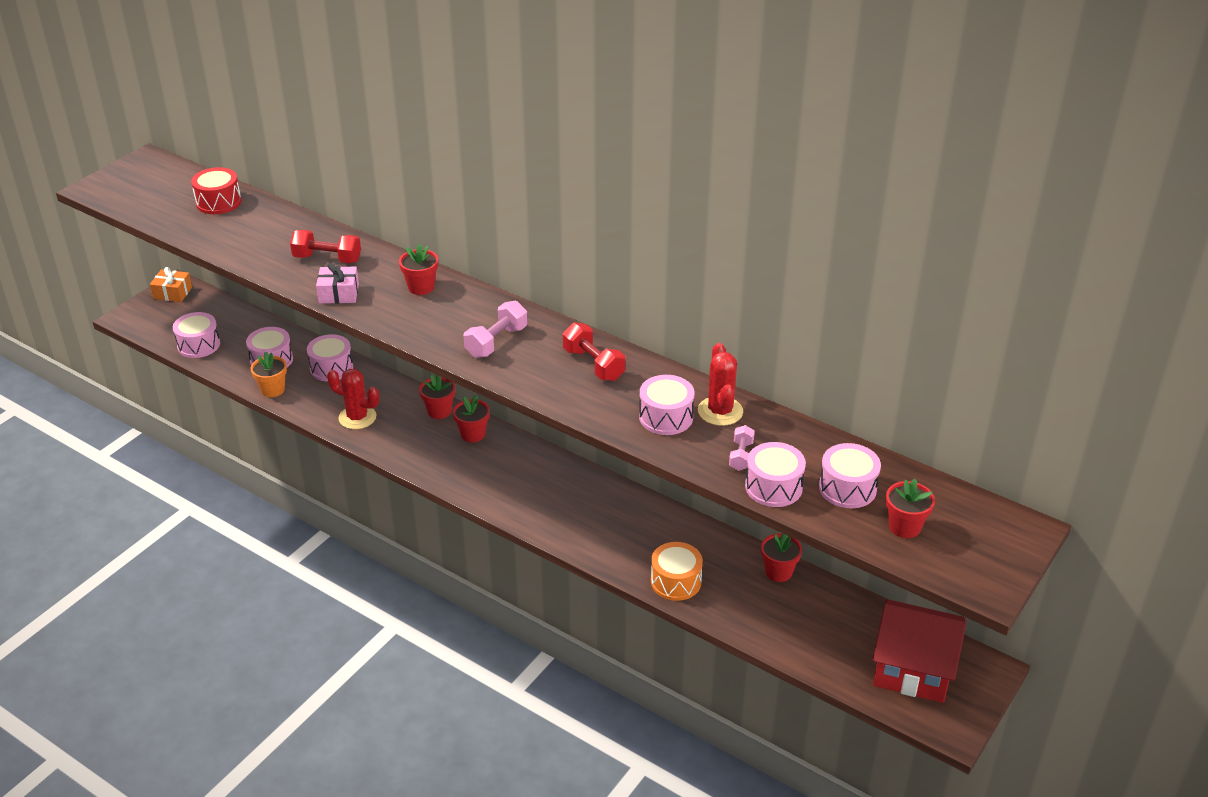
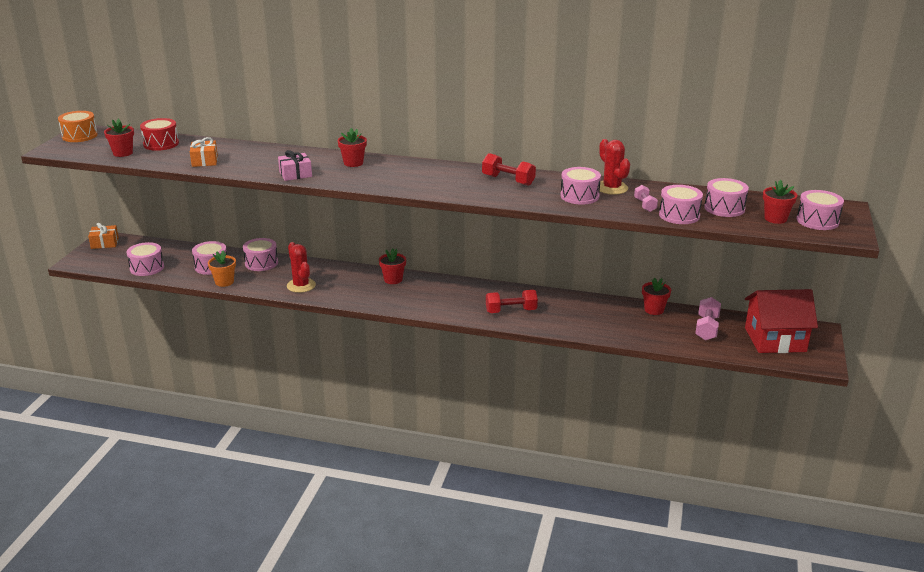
camera: 20 degrees left, 10 degrees down
red dumbbell [290,230,361,263] -> red dumbbell moved to [486,290,538,313]
red cactus [327,369,379,429] -> red cactus turned 60 degrees clockwise [287,242,316,293]
red flower pot [419,374,455,419] -> red flower pot moved to [104,119,134,157]
pink dumbbell [463,301,528,358] -> pink dumbbell moved to [695,297,721,340]
orange drum [651,542,703,601] -> orange drum moved to [58,111,98,142]
none -> orange gift [190,137,218,167]
none -> pink drum [797,190,844,230]

